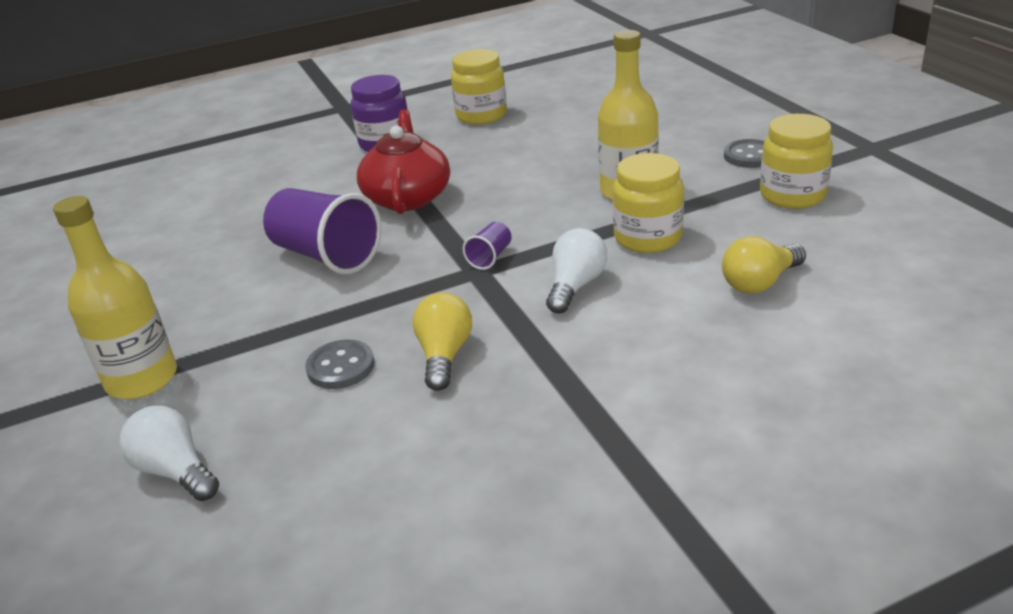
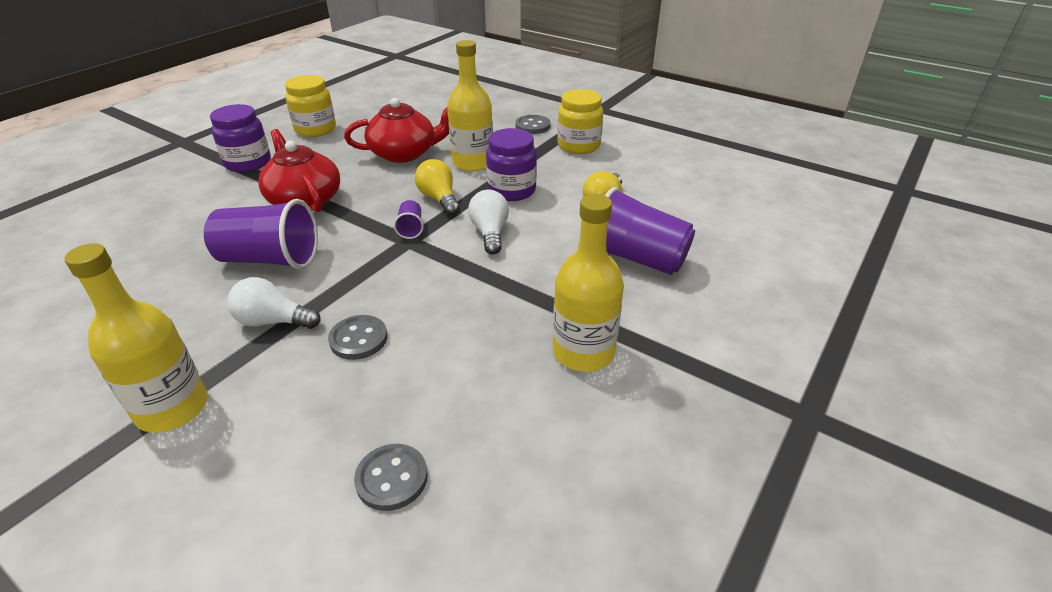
camera: 35 degrees left, 5 degrees up
white light bulb [119,406,219,501] -> white light bulb moved to [227,277,321,329]
yellow light bulb [412,293,472,391] -> yellow light bulb moved to [415,159,460,215]
yellow jar [613,153,684,253] -> purple jar [486,128,537,201]
none -> red teapot [344,98,449,163]
none -> grey button [354,444,428,511]
none -> yellow bottle [553,194,624,372]
none -> purple cup [605,187,695,275]

